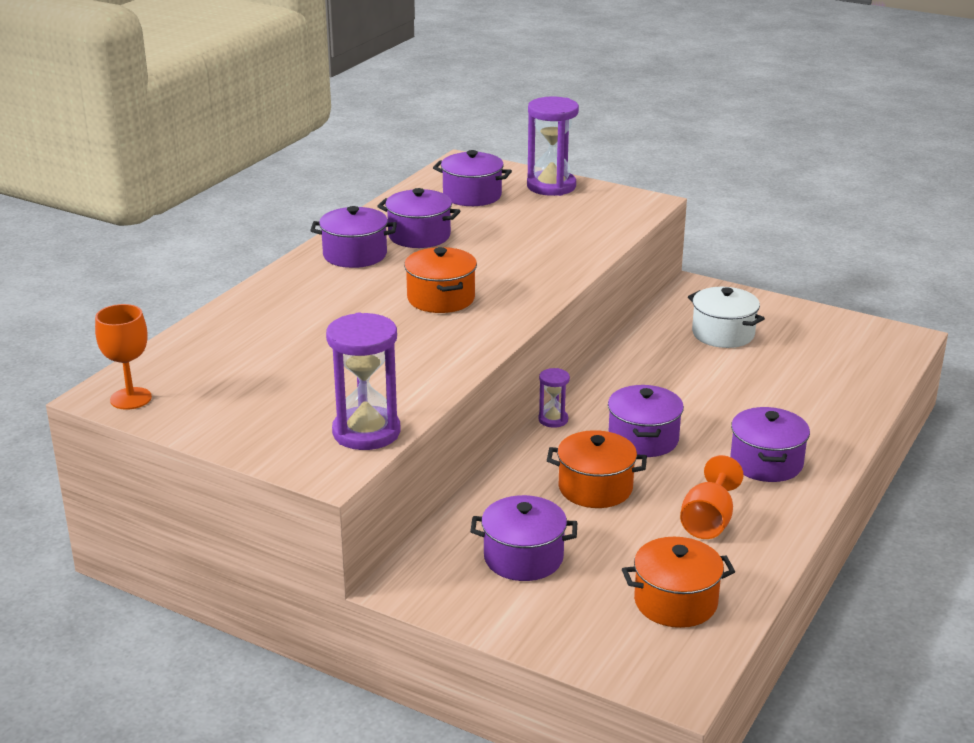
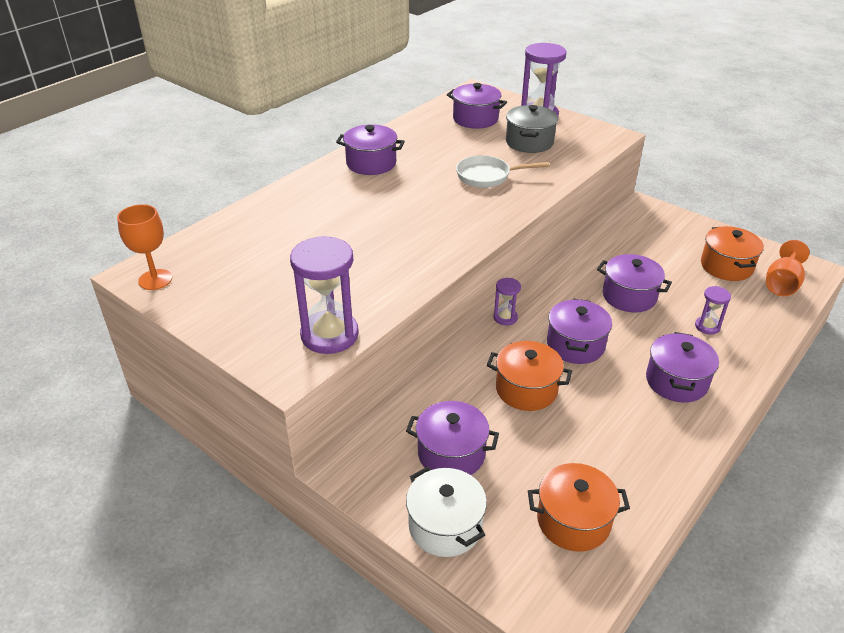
camera: 10 degrees right, 10 degrees up
purple pot [377,188,460,248] -> purple pot moved to [597,254,672,313]
orange pot [404,247,477,313] -> orange pot moved to [701,226,764,281]
orange goblet [680,455,744,539] -> orange goblet moved to [766,240,810,296]
white pot [688,287,765,348] -> white pot moved to [406,467,487,557]
none -> white pan [456,155,549,188]
none -> grey pot [506,105,558,153]
none -> purple hourglass [695,286,731,335]

